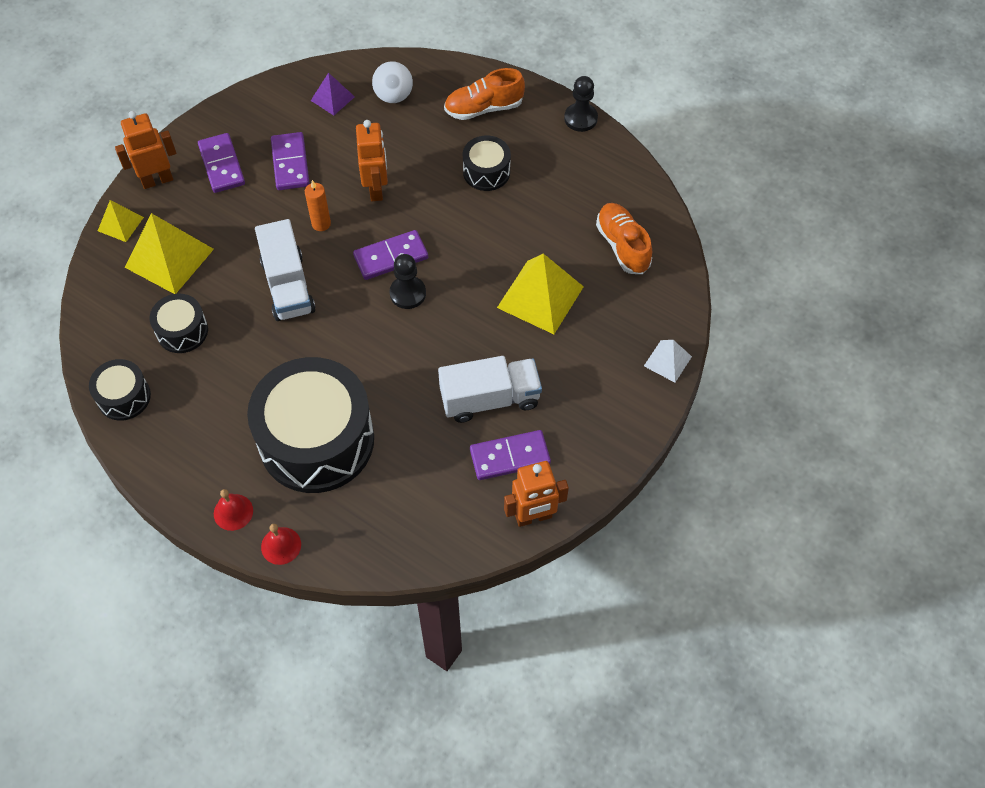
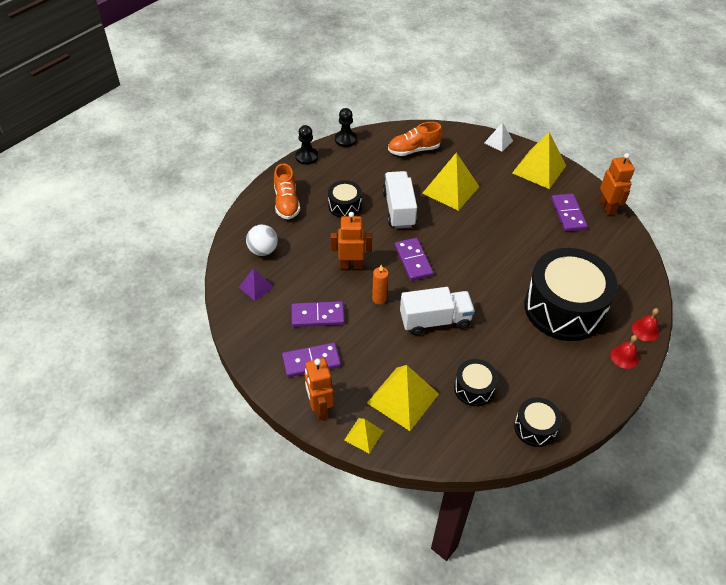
camera: 85 degrees left, 10 degrees down
black pawn [390,254,426,309] -> black pawn moved to [335,108,357,147]
white truck [438,356,542,423] -> white truck moved to [382,171,417,229]
none -> yellow pyramid [512,132,566,189]

